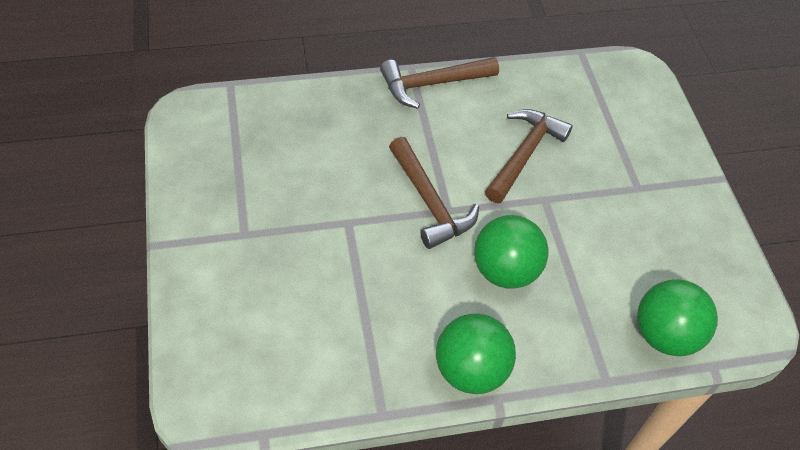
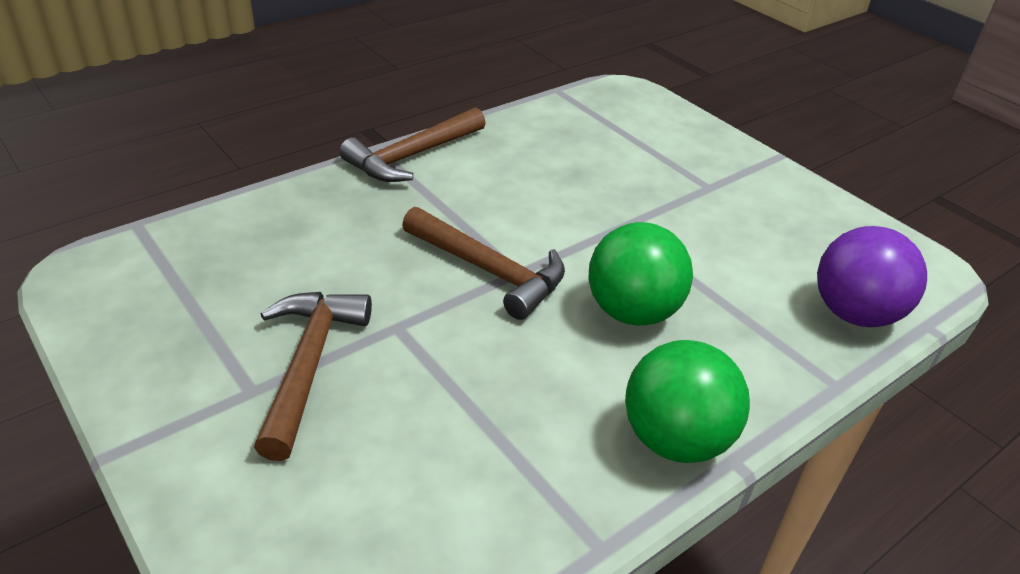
camera: 25 degrees left, 15 degrees down
brown hammer [485,109,573,203] -> brown hammer moved to [254,292,372,461]
green ball [637,279,718,356] -> purple ball [817,226,927,327]

